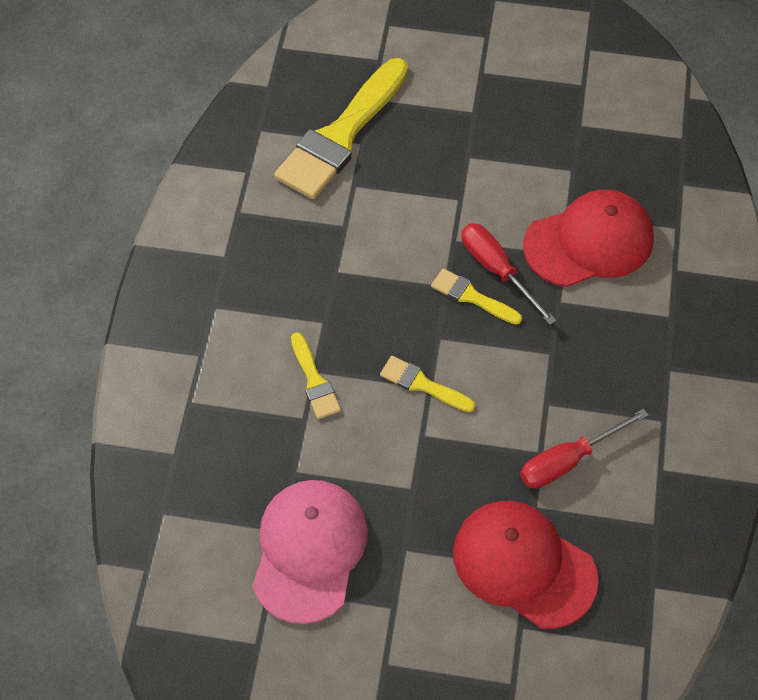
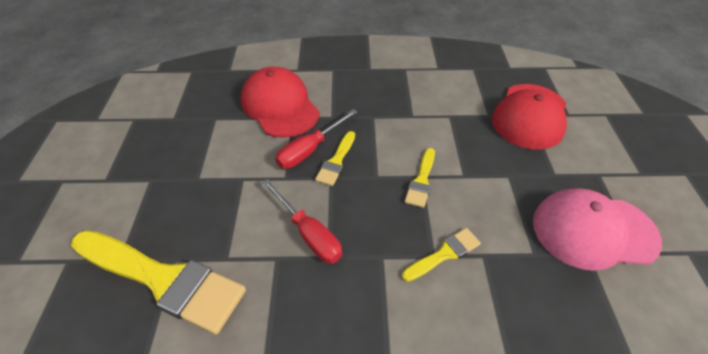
camera: 100 degrees left, 10 degrees down
red screwdriver [520,409,649,489] -> red screwdriver moved to [262,179,342,264]

